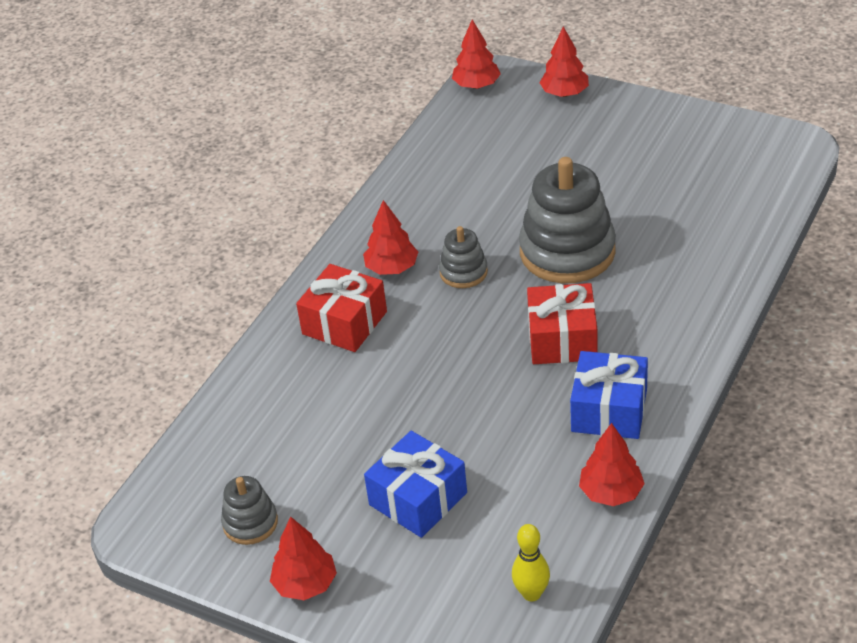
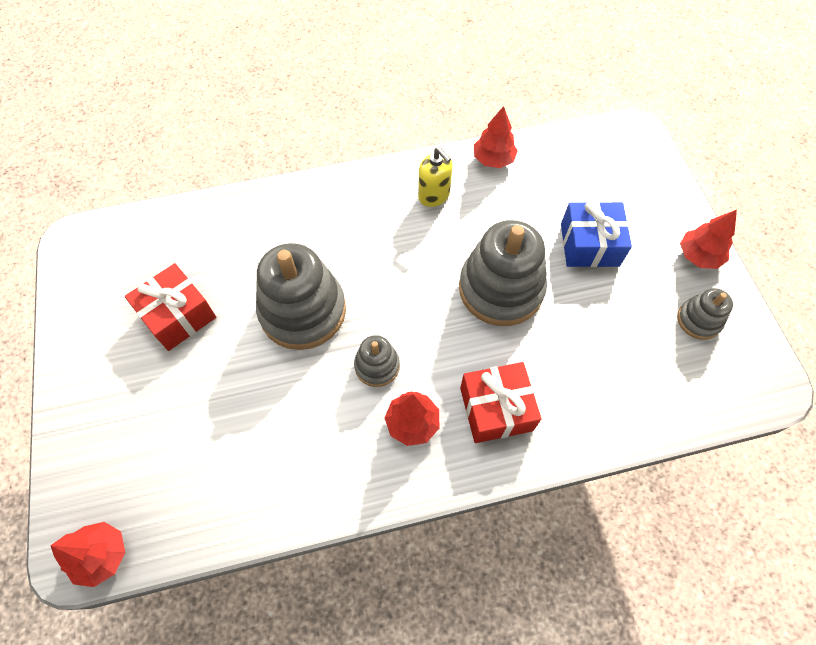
camera: 135 degrees left, 20 degrees up
yellow bowling pin [512,524,550,602] -> none
red gift [527,283,598,364] -> red gift moved to [125,263,216,351]
red tree [539,26,589,97] -> none
blue gift [570,351,648,439] -> yellow soap dispenser [418,147,453,207]
none -> grey stacking toy [459,220,547,326]

